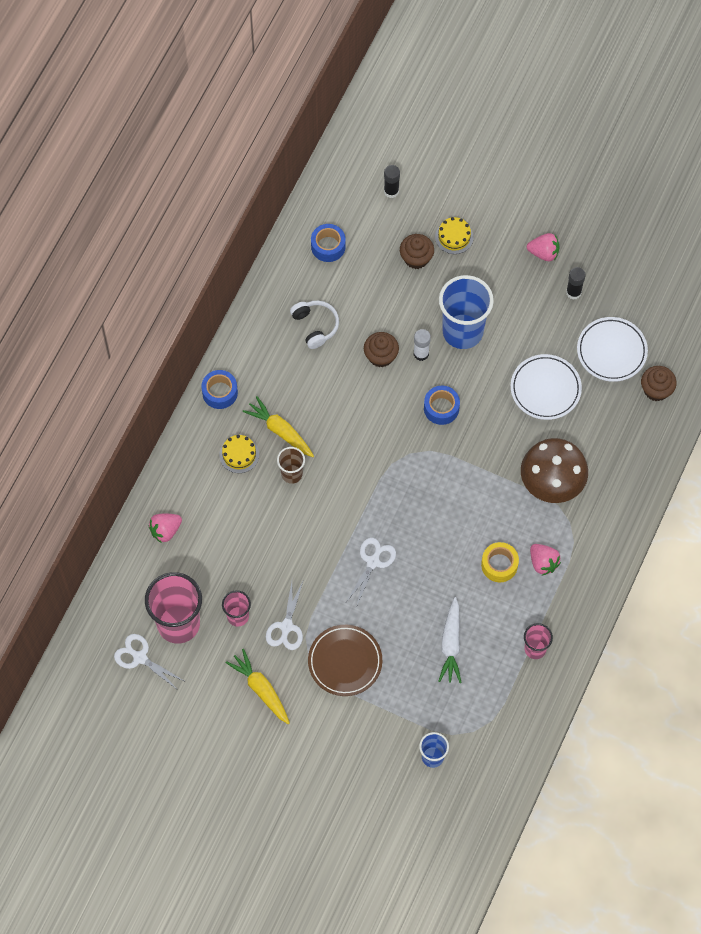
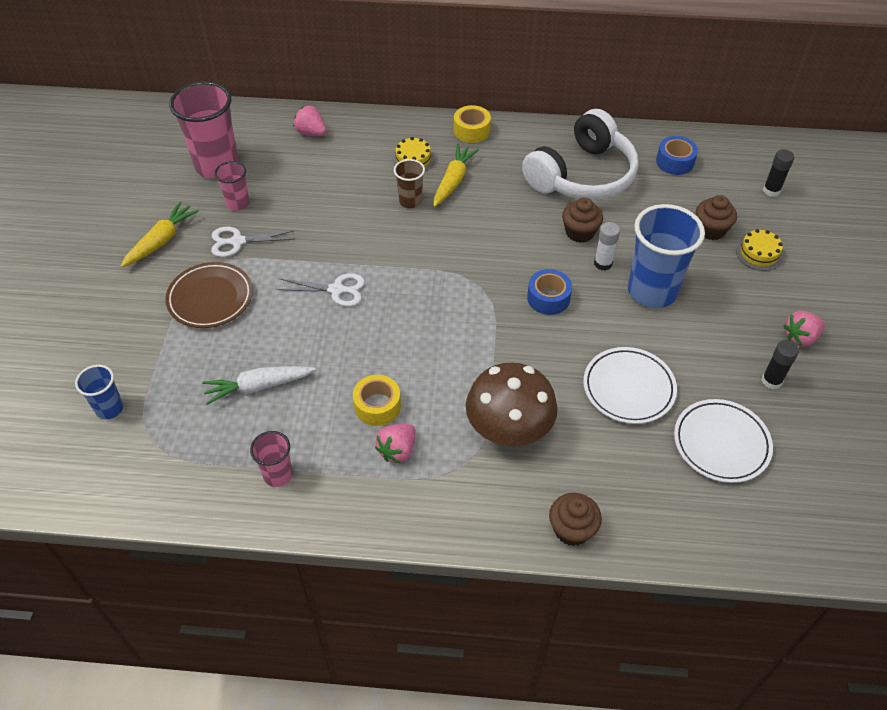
camera: 70 degrees right, 15 degrees down
white scissors [114,634,184,690] -> none
blue tape [201,370,238,409] -> yellow tape [454,105,491,143]
white headphones [290,301,339,349] -> white headphones [522,109,638,200], size x2.03
pink strawberry [527,233,559,261] -> pink strawberry turned 75 degrees clockwise [783,311,825,347]
brown cupcake [641,366,677,401] -> brown cupcake moved to [549,493,602,546]

